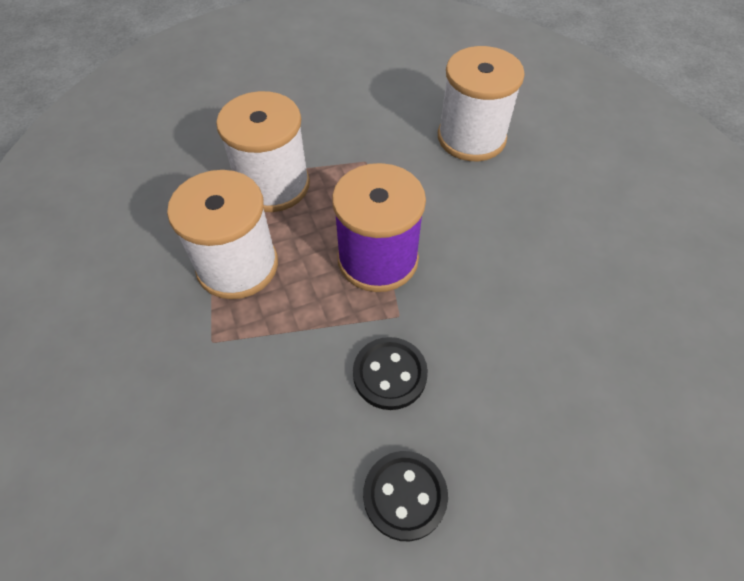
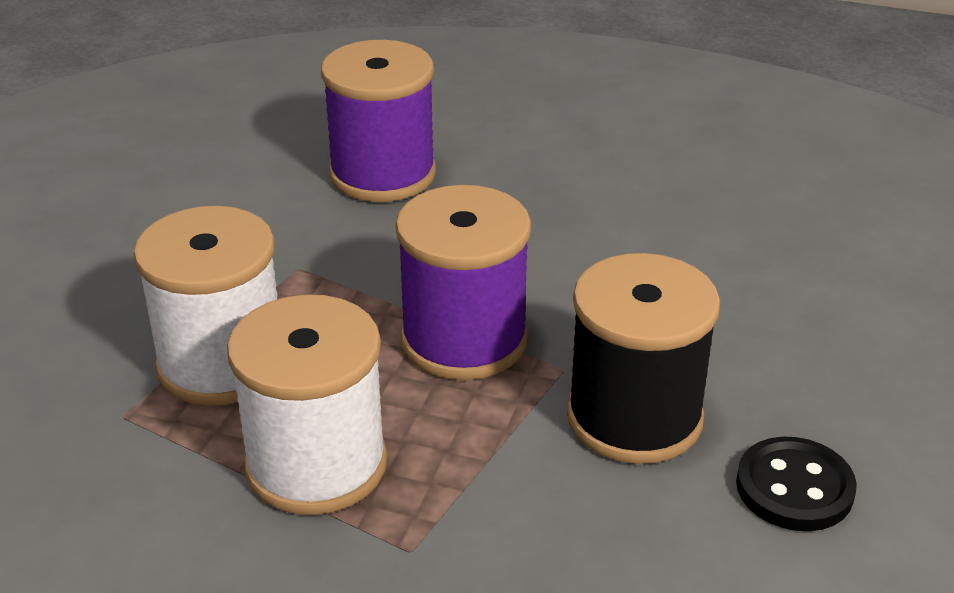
camera: 50 degrees left, 20 degrees down
black button [353,337,428,410] -> black spool [567,253,720,464]
white spool [438,46,525,161] -> purple spool [321,40,436,202]

